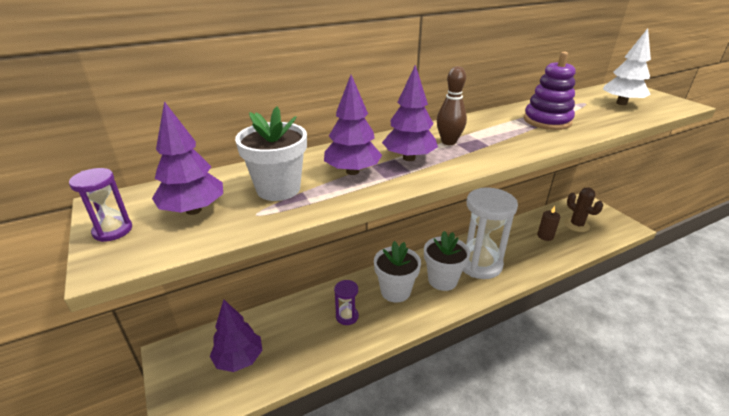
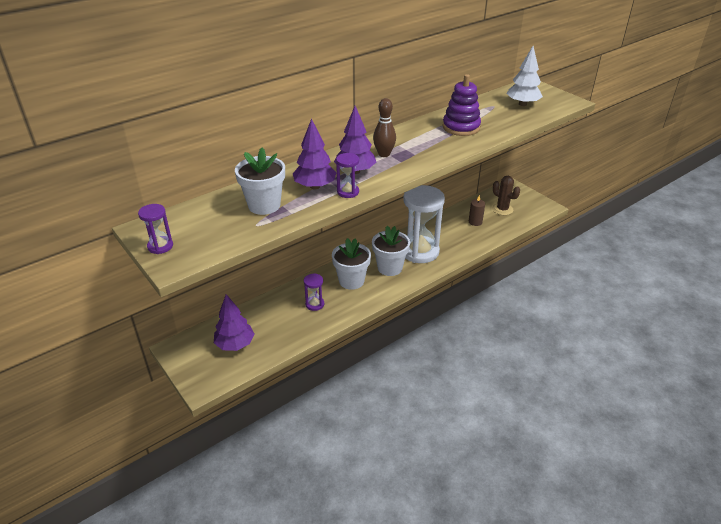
camera: 10 degrees left, 5 degrees up
purple tree [152,101,223,215] -> none
none -> purple hourglass [336,153,359,198]

